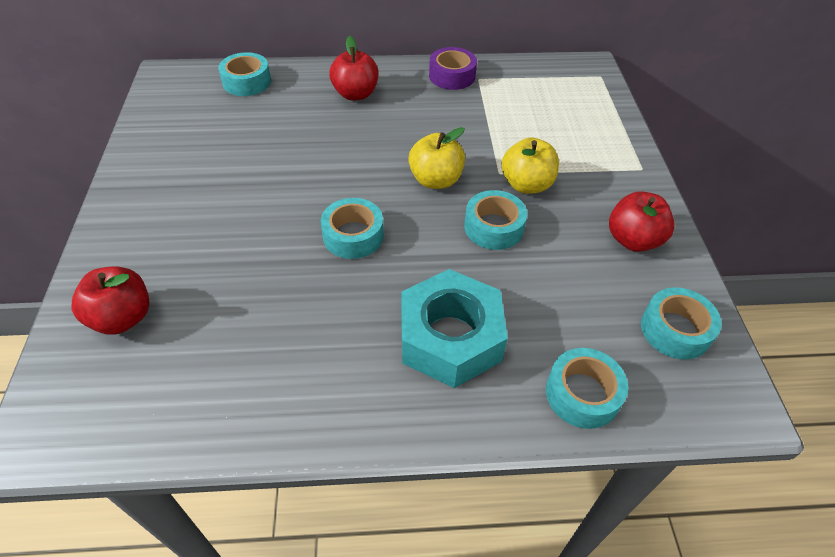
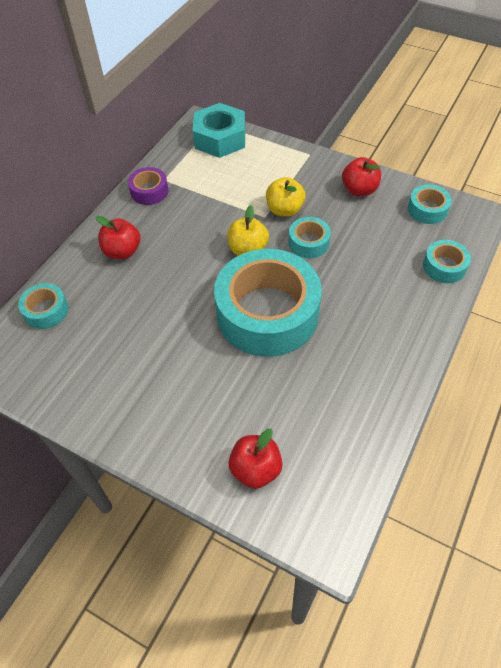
camera: 55 degrees left, 5 degrees up
turquoise tape [321,198,384,259] -> turquoise tape [214,249,322,357], size x2.29
turquoise nut [401,269,508,388] -> turquoise nut moved to [193,103,245,158]

